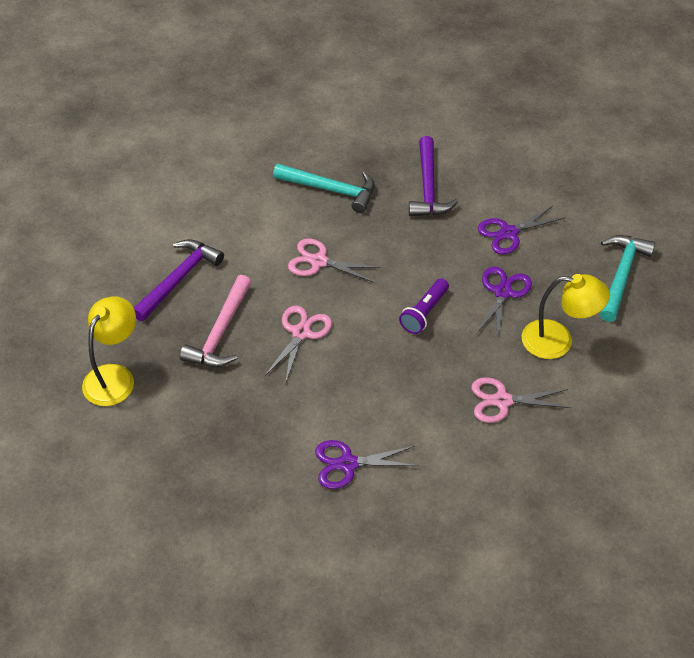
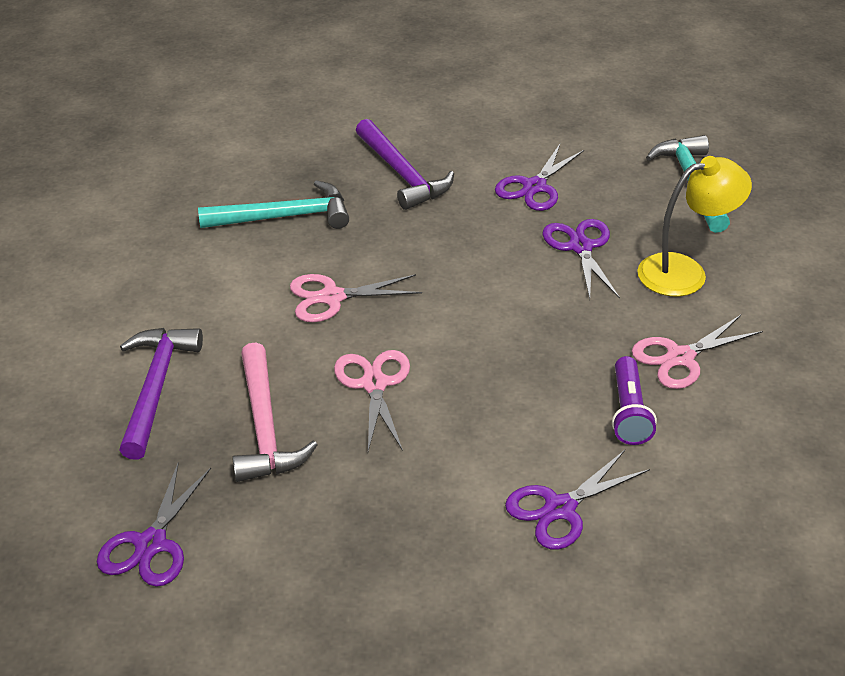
camera: 30 degrees left, 10 degrees down
yellow lamp [82,296,136,406] -> purple scissors [97,461,211,587]
purple flashlight [399,278,449,334] -> purple flashlight moved to [612,356,657,445]

